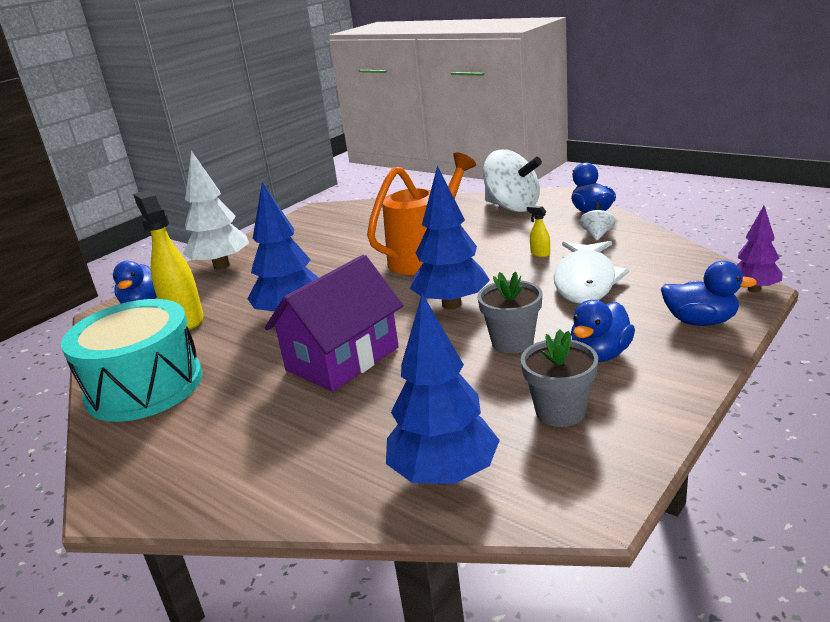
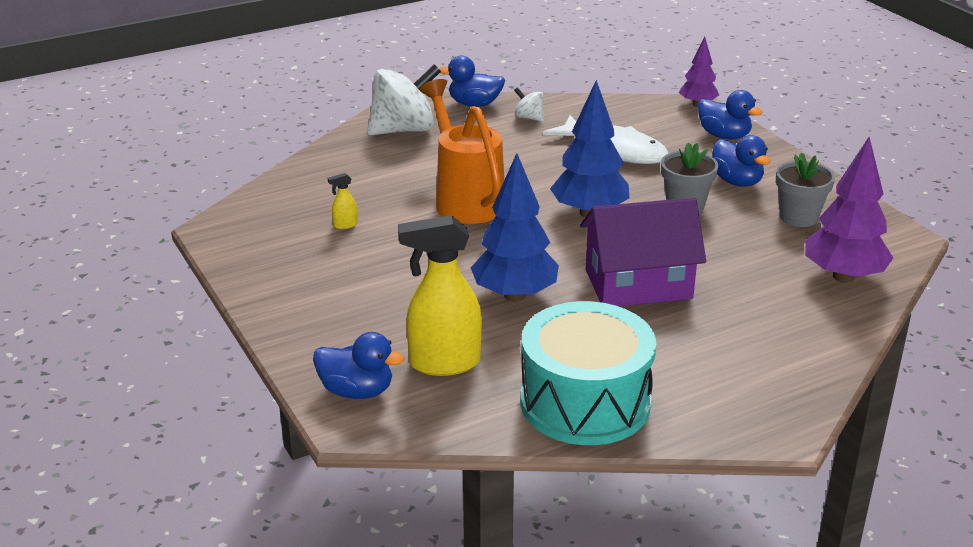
camera: 70 degrees left, 5 degrees up
white tree [183,151,249,270] -> none
purple house [265,255,404,392] -> purple house turned 75 degrees counterclockwise [580,197,706,306]
blue tree [386,293,500,485] -> purple tree [805,137,893,283]
yellow spray bottle [527,205,550,257] -> yellow spray bottle moved to [328,173,358,229]
blue duck [661,261,757,326] -> blue duck turned 90 degrees clockwise [698,90,763,140]

